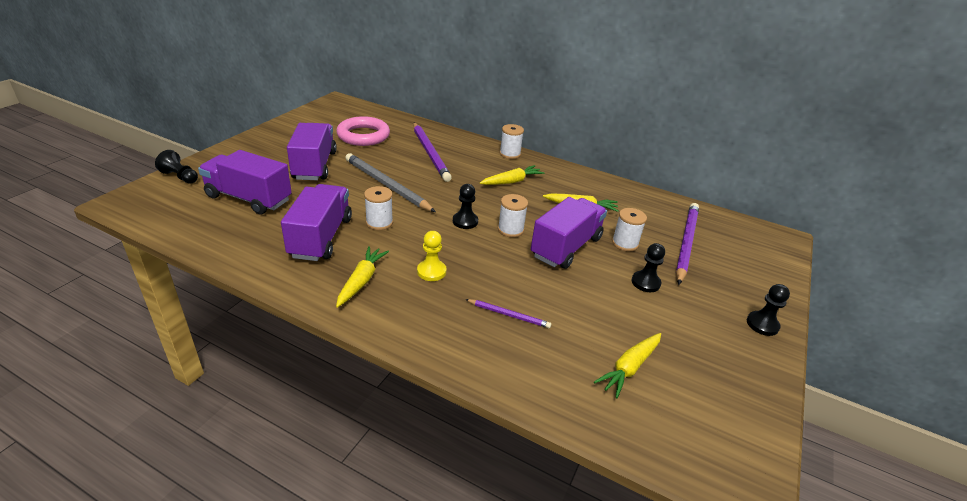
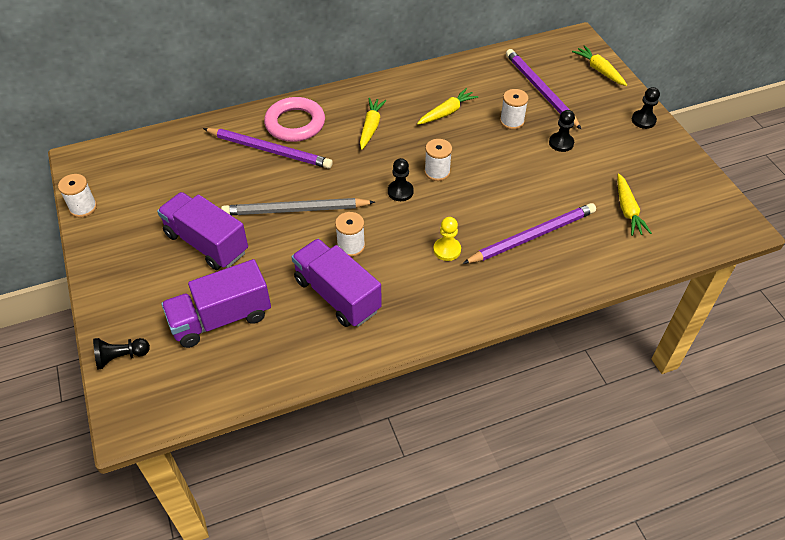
camera: 45 degrees left, 15 degrees up
pink ring [336,116,390,146] -> pink ring moved to [264,97,325,142]
yellow carrot [336,246,389,308] -> yellow carrot moved to [572,45,627,86]
purple pencil [465,299,551,328] -> purple pencil [462,203,596,264], size x2.01
white spool [500,124,524,159] -> white spool moved to [58,174,97,218]
purple truck [531,197,607,269] -> none

